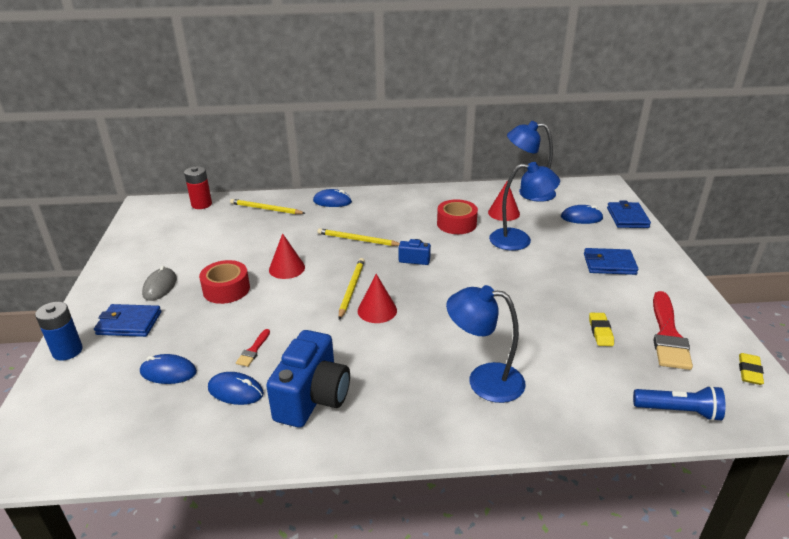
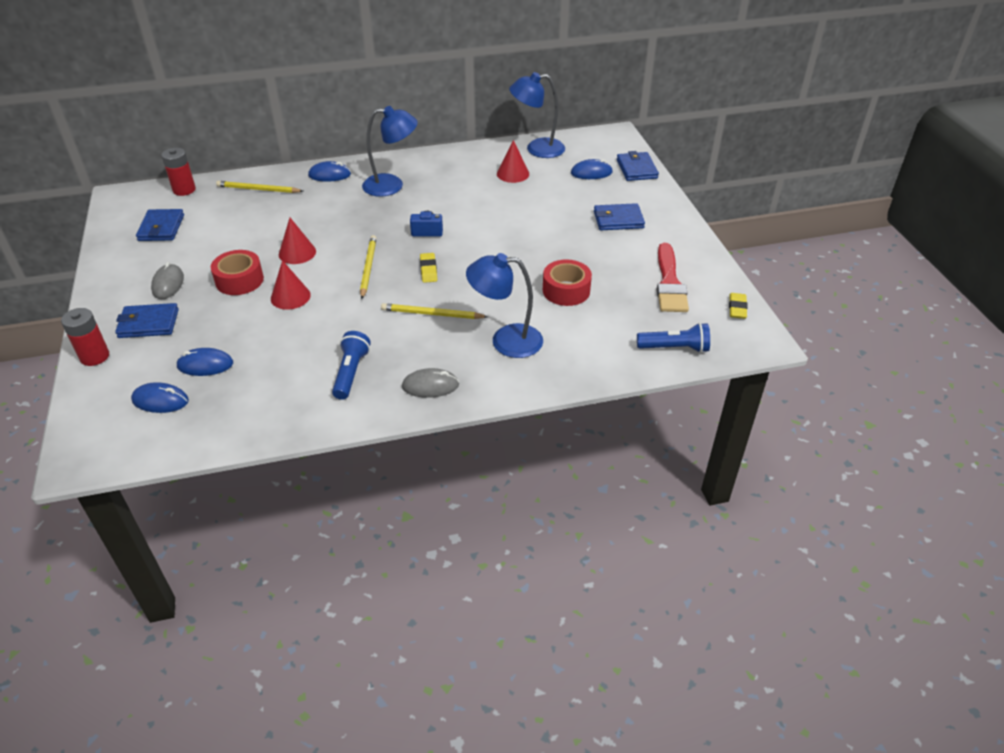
camera: 10 degrees left, 10 degrees up
blue battery [35,302,83,361] -> red battery [61,308,109,366]
blue mouse [208,372,264,405] -> blue mouse moved to [131,382,189,413]
red brush [236,329,270,367] -> none
blue camera [266,330,350,428] -> blue flashlight [332,331,371,400]
yellow pencil [317,228,400,246] -> yellow pencil moved to [381,303,488,319]
red cone [358,274,397,323] -> red cone moved to [271,260,311,310]
red tape [437,199,478,234] -> red tape moved to [543,259,592,306]
blue lamp [489,162,560,251] -> blue lamp moved to [362,106,418,197]
yellow eraser [589,313,614,346] -> yellow eraser moved to [420,253,437,283]
none -> blue wallet [136,209,184,241]
none -> grey mouse [402,368,459,398]

